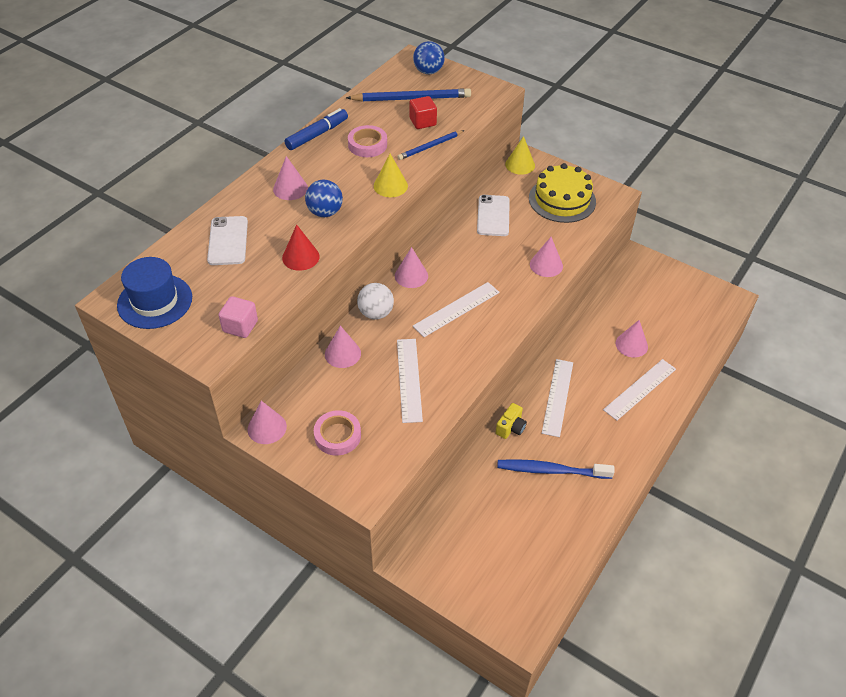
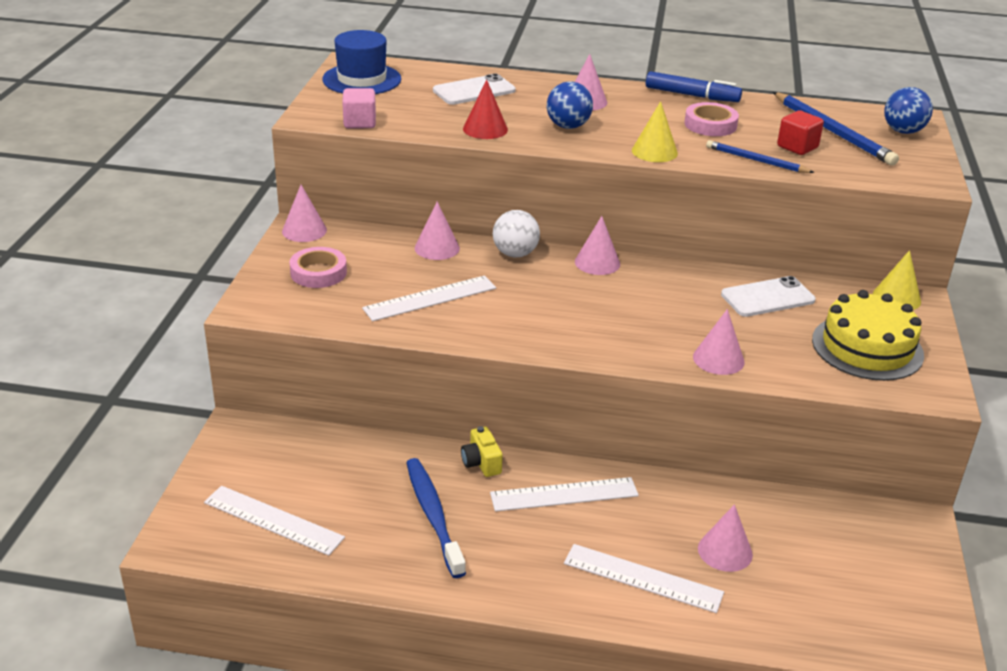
camera: 65 degrees right, 15 degrees down
white ruler [413,282,500,337] -> white ruler moved to [204,486,345,556]
yellow camera [496,403,527,439] -> yellow camera turned 60 degrees clockwise [461,426,503,477]

